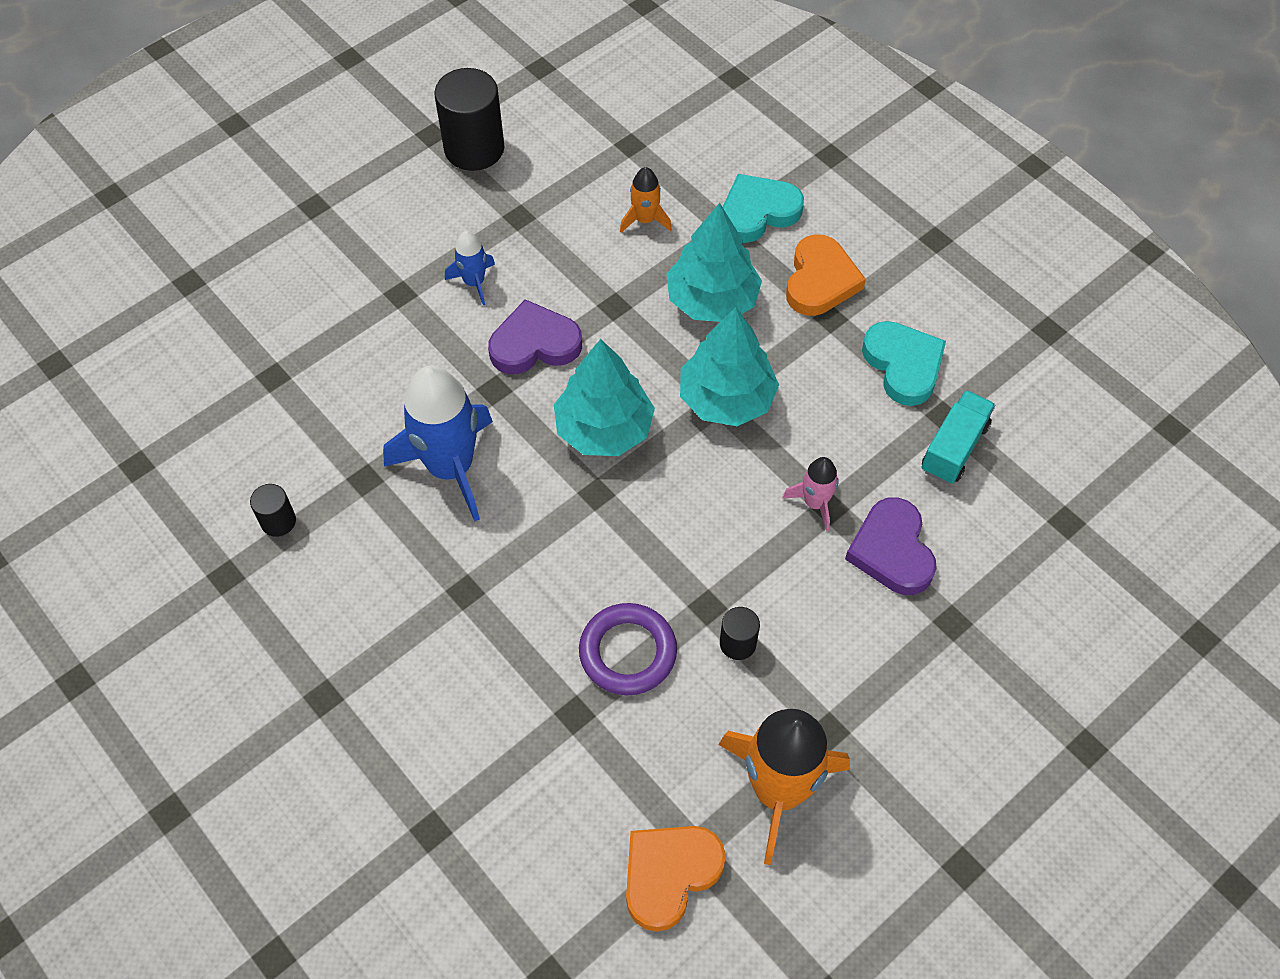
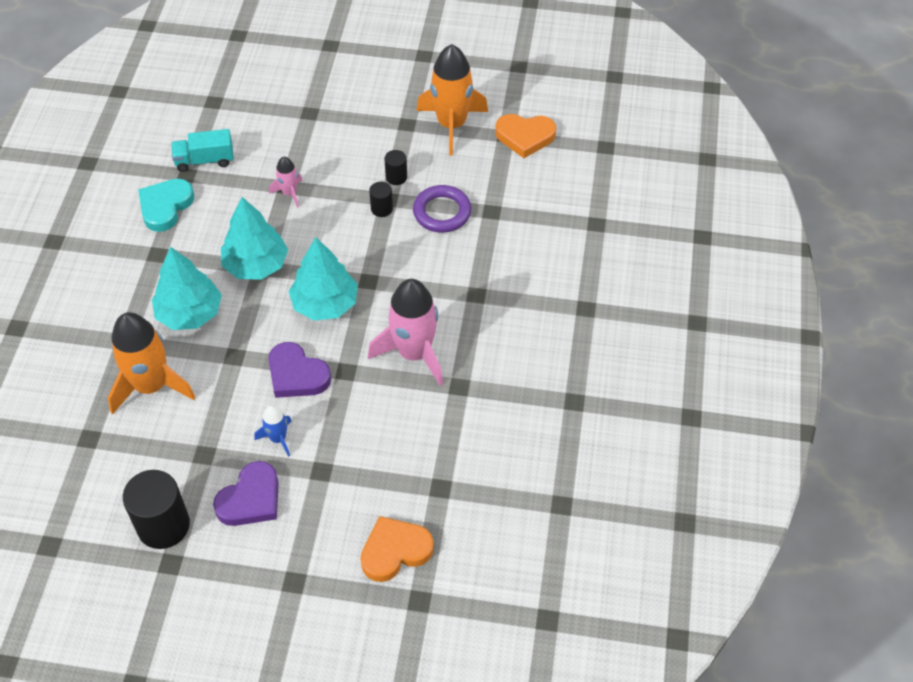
camera: 130 degrees left, 5 degrees down
black cylinder [250,484,296,537] -> black cylinder moved to [369,182,393,217]
blue rocket [383,366,493,521] -> pink rocket [368,279,443,386]
orange rocket [620,167,672,233] -> orange rocket [108,312,195,414], size x2.06
turquoise heart [723,174,804,243] -> none
orange heart [786,234,866,316] -> orange heart moved to [360,516,434,582]
purple heart [845,497,937,595] -> purple heart moved to [213,461,279,526]

